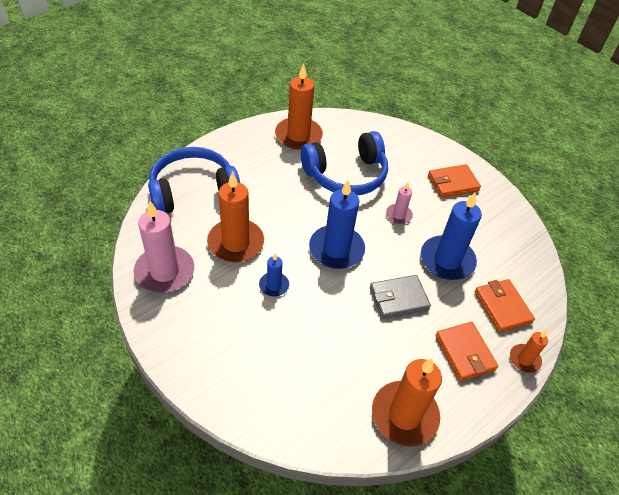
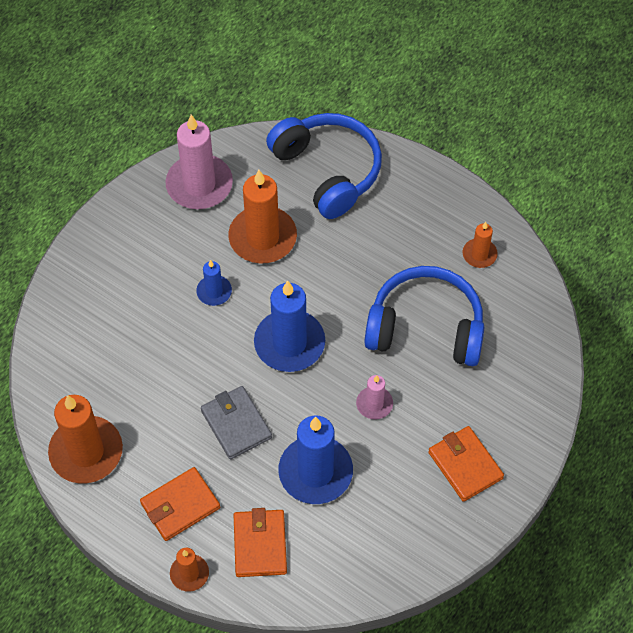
camera: 80 degrees right, 10 degrees up
orange candle [275,63,323,150] -> orange candle [463,222,498,268], size x0.51
blue headphones [301,131,388,195] -> blue headphones turned 135 degrees clockwise [364,266,485,366]
orange wallet [474,279,535,332] -> orange wallet turned 60 degrees counterclockwise [234,508,287,577]

